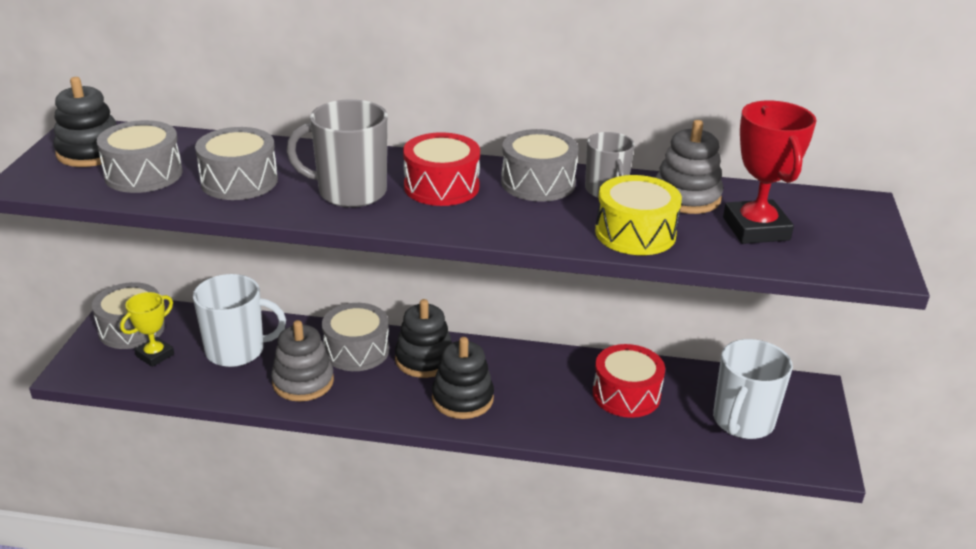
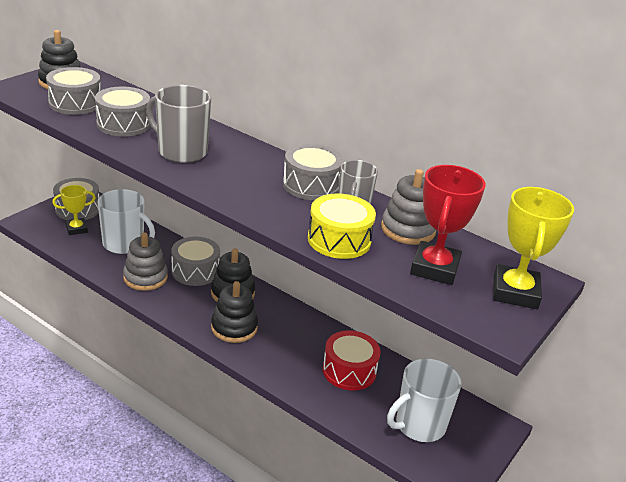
camera: 25 degrees right, 0 degrees up
red drum [403,132,480,206] -> none
none -> yellow trophy [493,187,574,309]

